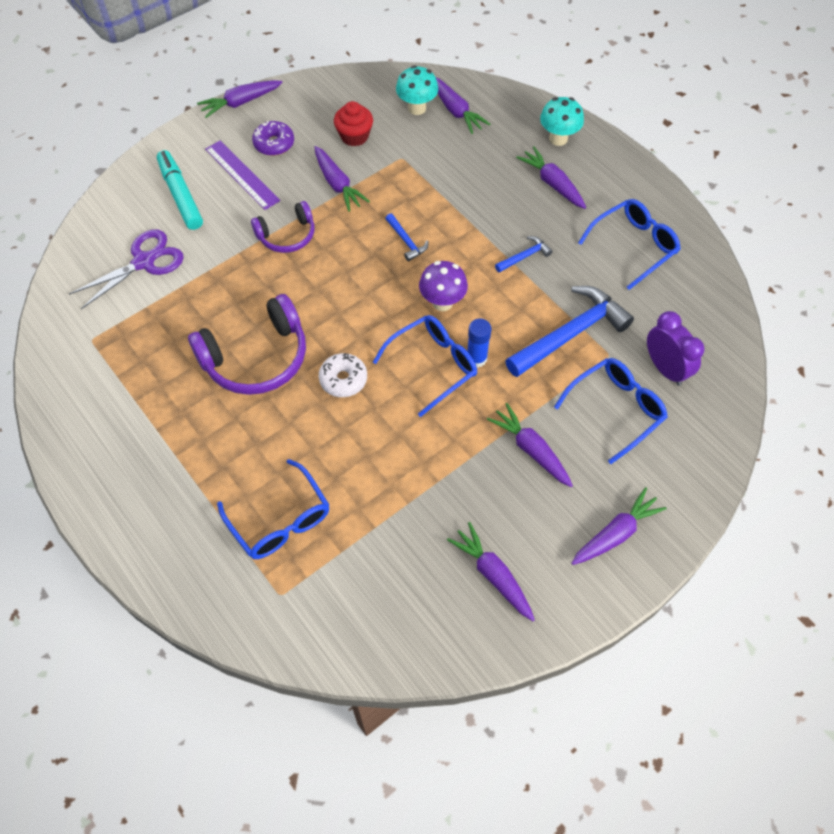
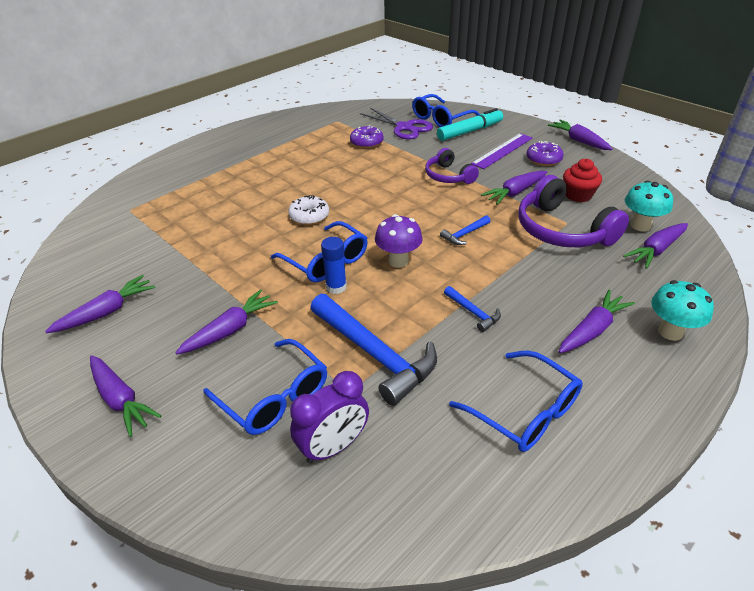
camera: 85 degrees right, 20 degrees down
purple headphones [188,294,306,395] -> purple headphones moved to [518,175,629,247]
blue glasses [217,459,329,559] -> blue glasses moved to [412,94,480,127]
none -> purple donut [350,125,383,149]

